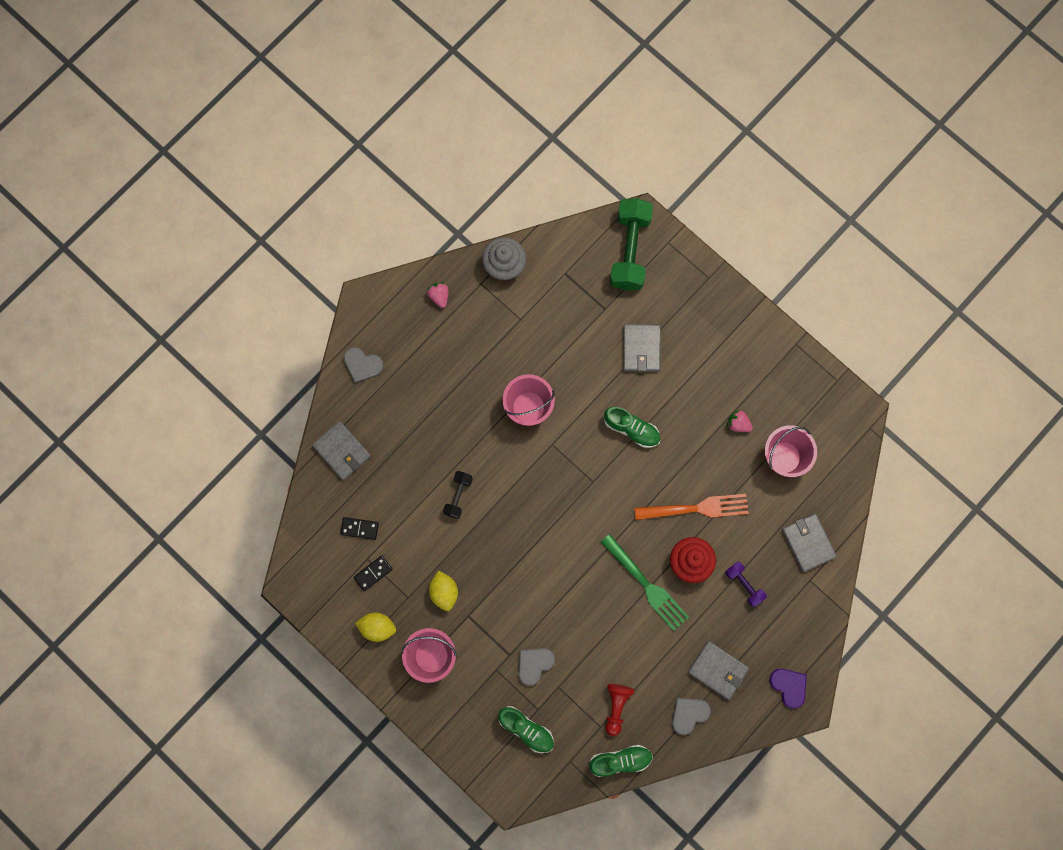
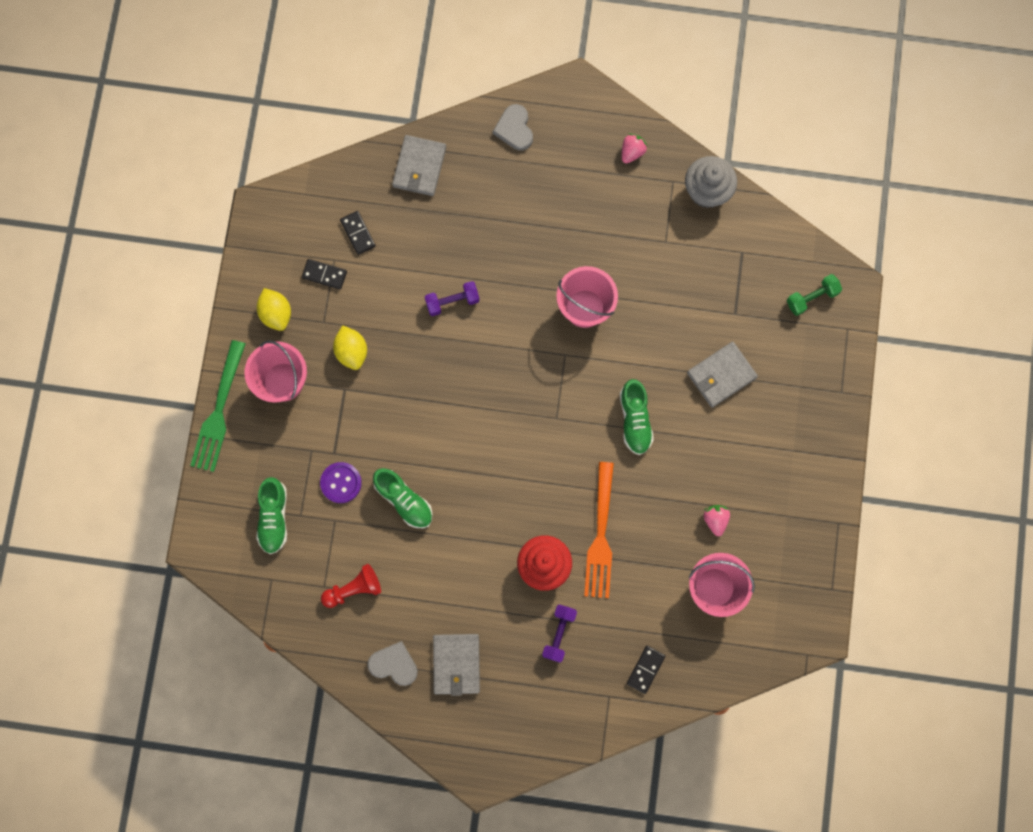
camera: 55 degrees right, 0 degrees up
yellow lemon [429,570,458,611] -> yellow lemon turned 60 degrees counterclockwise [333,325,367,370]
black dumbbell [443,471,473,519] -> purple dumbbell [425,281,480,316]
grey heart [518,648,555,686] -> purple button [320,462,362,503]
green shoe [589,745,653,777] -> green shoe moved to [373,468,433,528]
green fork [601,534,689,631] -> green fork moved to [190,340,245,472]
green dumbbell [610,198,653,290] -> green dumbbell [787,274,842,316], size x0.51
orange fork [634,494,749,520] -> orange fork turned 45 degrees clockwise [584,462,614,598]
purple heart [770,669,807,708] -> none
grey wallet [782,514,837,572] -> black domino [627,646,665,694]

